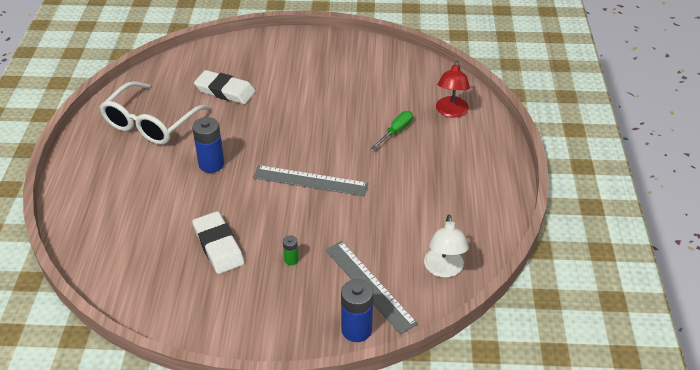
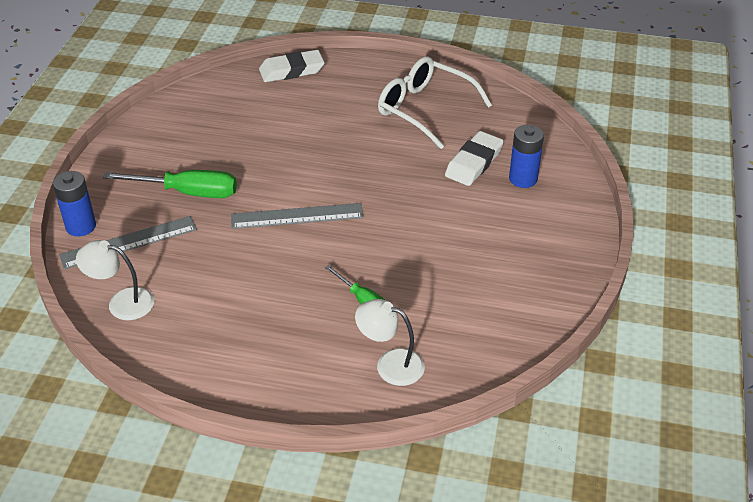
camera: 100 degrees right, 0 degrees up
blue battery [192,117,224,173] -> blue battery moved to [509,125,544,188]
white eraser [192,211,244,274] -> white eraser moved to [259,50,325,82]
grey ruler [253,165,369,196] -> grey ruler turned 60 degrees clockwise [231,203,364,229]
green battery [283,235,299,265] -> green screwdriver [103,170,237,198]
red lamp [436,61,470,118] -> white lamp [355,299,425,386]

